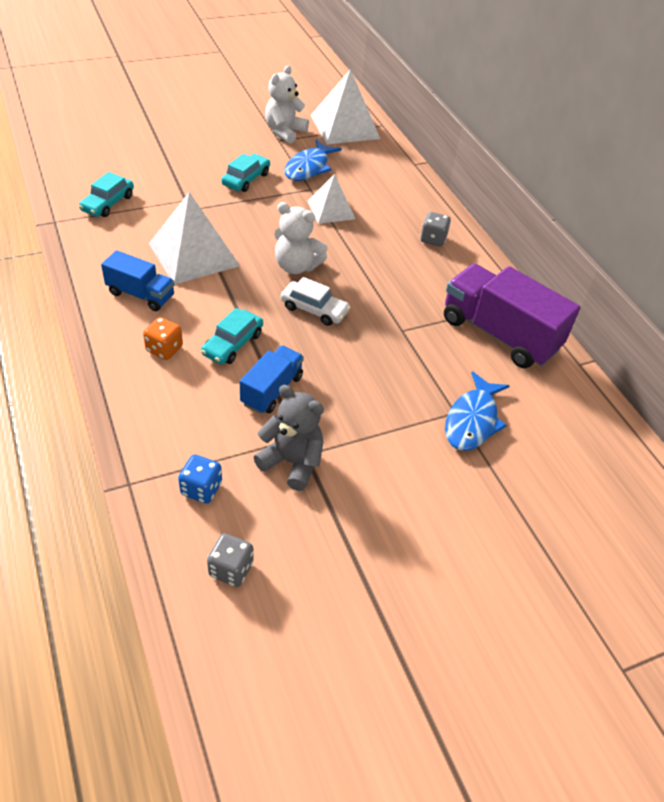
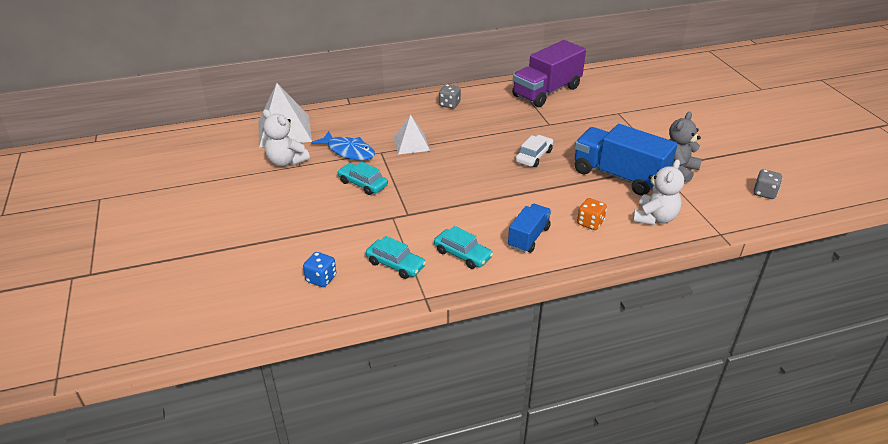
camera: 80 degrees left, 10 degrees down
white pyramid [149,192,240,284] -> none
blue dice [178,455,222,504] -> blue dice moved to [303,252,336,287]
turquoise car [201,308,263,364] -> turquoise car moved to [434,226,493,269]
blue truck [240,345,304,414] -> blue truck [574,124,677,196], size x1.79
white teddy bear [275,202,328,274] -> white teddy bear moved to [633,159,684,225]
blue fish [445,371,509,451] -> none

